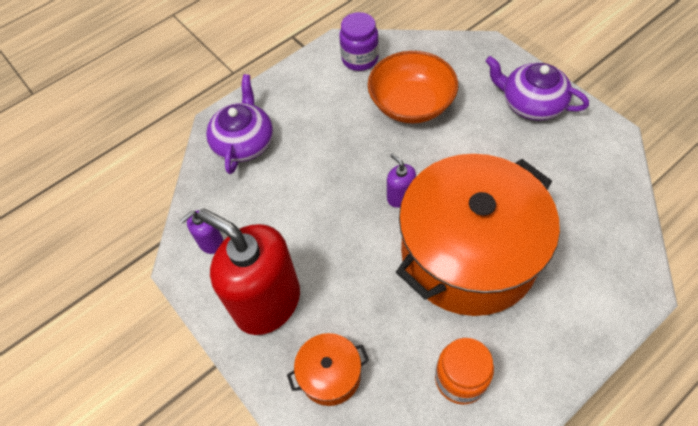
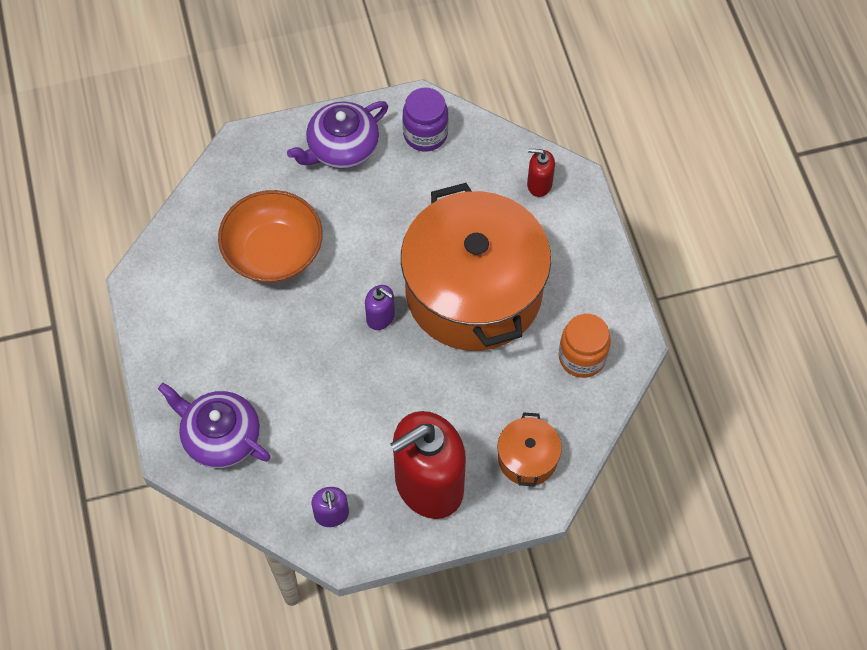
camera: 70 degrees left, 5 degrees up
purple jar [339,12,379,71] -> purple jar moved to [403,87,448,152]
purple soap dispenser [387,153,416,208] -> purple soap dispenser turned 135 degrees counterclockwise [365,285,395,330]
none -> red soap dispenser [527,148,555,197]

